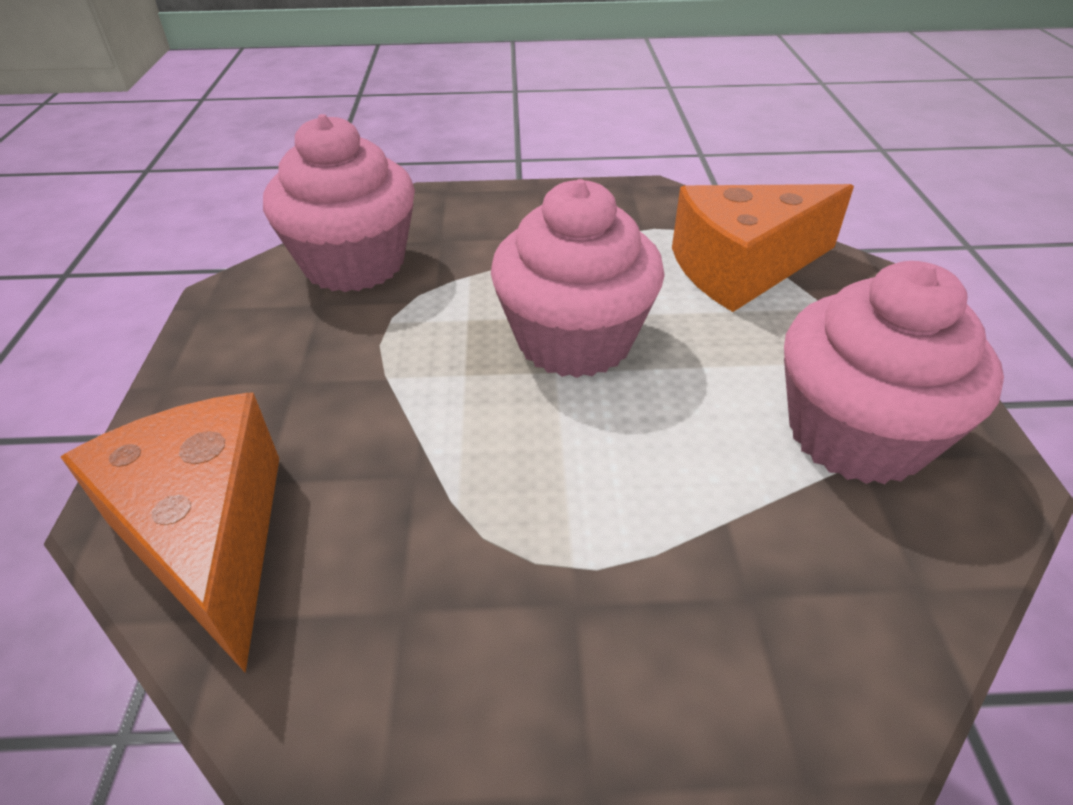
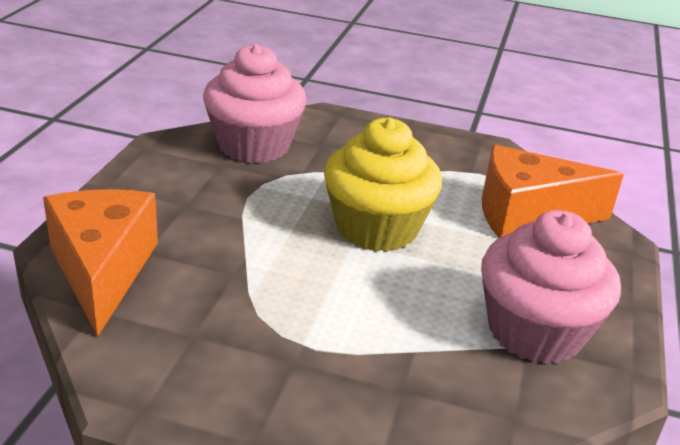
camera: 15 degrees right, 10 degrees down
pink cupcake [491,179,665,378] -> yellow cupcake [324,118,442,252]

